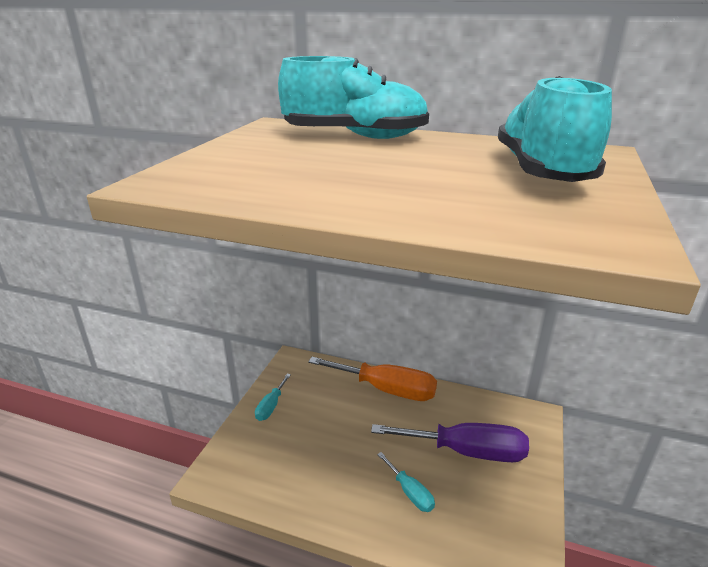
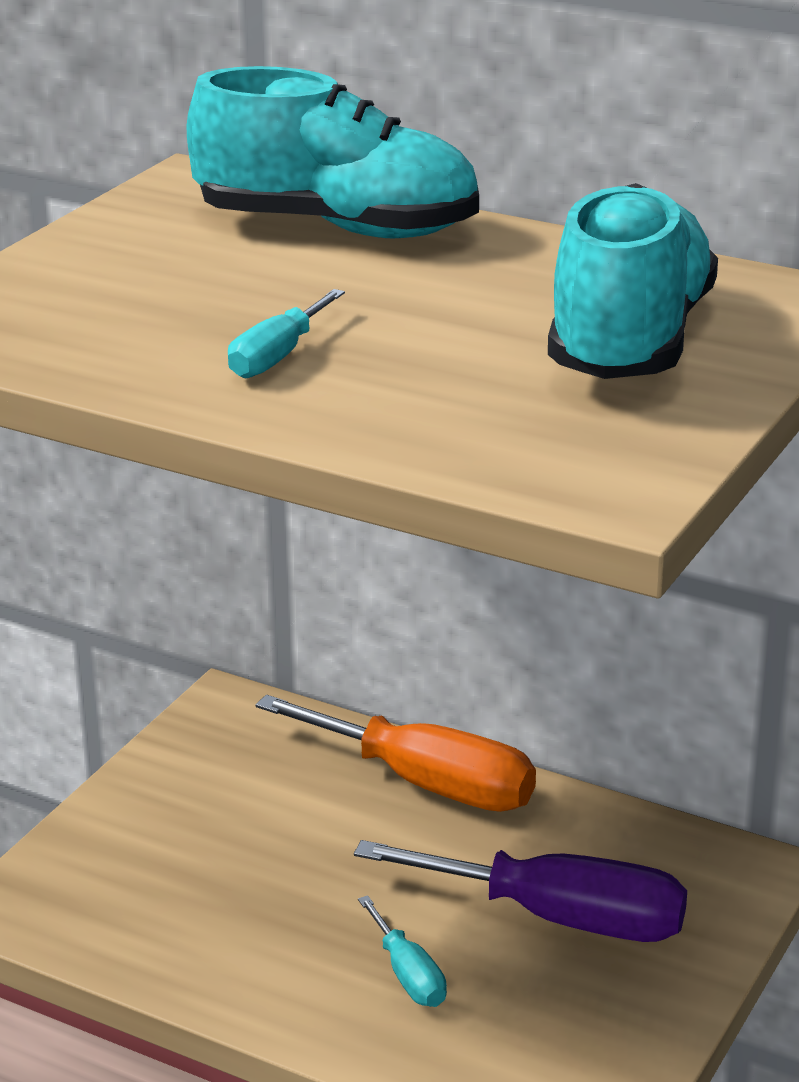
camera: 10 degrees right, 0 degrees up
turquoise screwdriver [255,374,291,421] -> turquoise screwdriver moved to [228,289,345,378]

